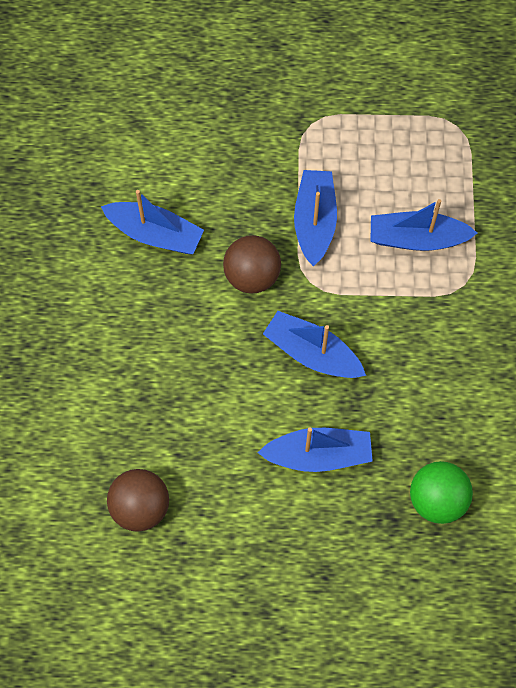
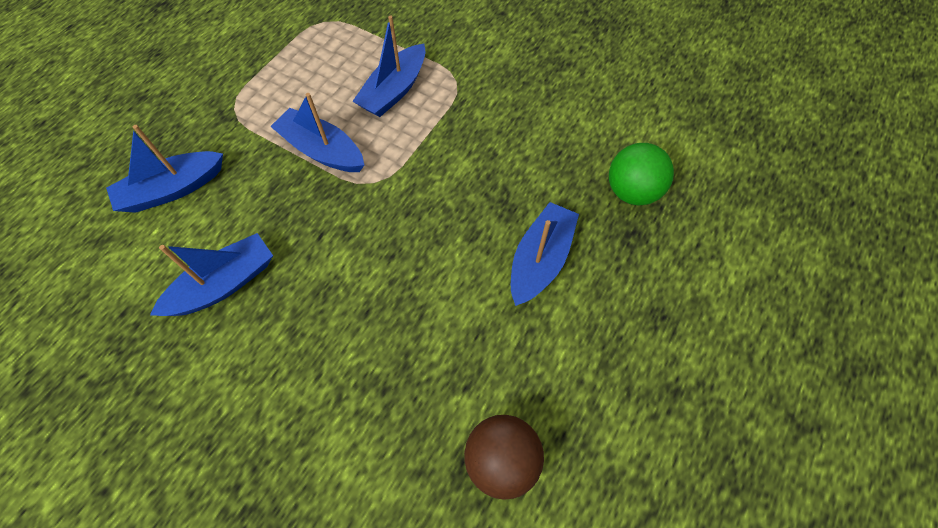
camera: 60 degrees left, 5 degrees down
brown ball [223,235,281,294] -> none
blue boat [263,311,366,378] -> blue boat moved to [106,125,223,213]

